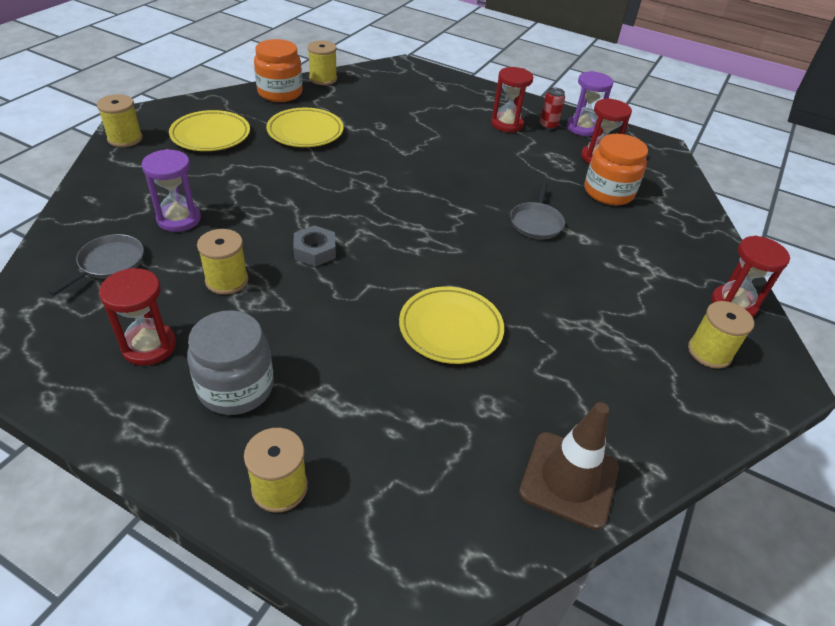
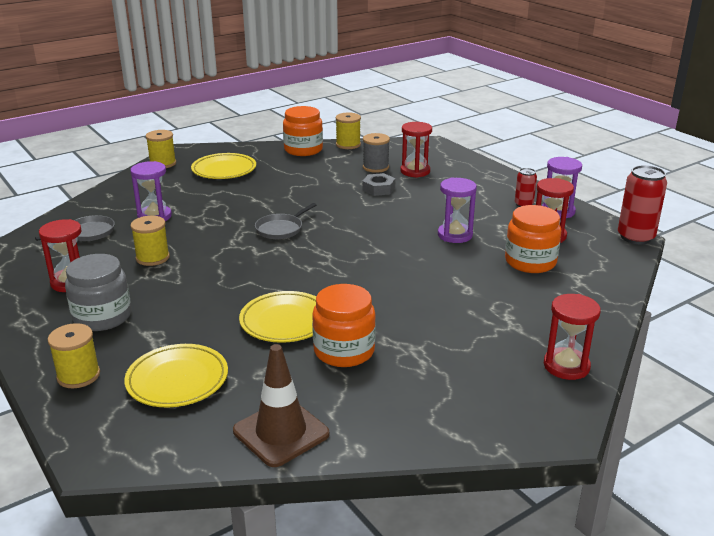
camera: 30 degrees right, 15 degrees down
yellow plate [266,108,343,147] -> yellow plate moved to [124,344,228,407]
grey nut [293,225,336,267] -> grey nut moved to [362,173,395,196]
red hourglass [491,67,533,132] -> red hourglass moved to [400,122,432,178]
grey pan [510,181,565,239] -> grey pan moved to [255,203,316,239]
yellow spool [688,301,754,369] -> none
none -> orange jar [312,284,376,367]
none -> grey spool [363,133,390,173]
none -> purple hourglass [438,177,477,243]
none -> red can [618,165,667,244]

